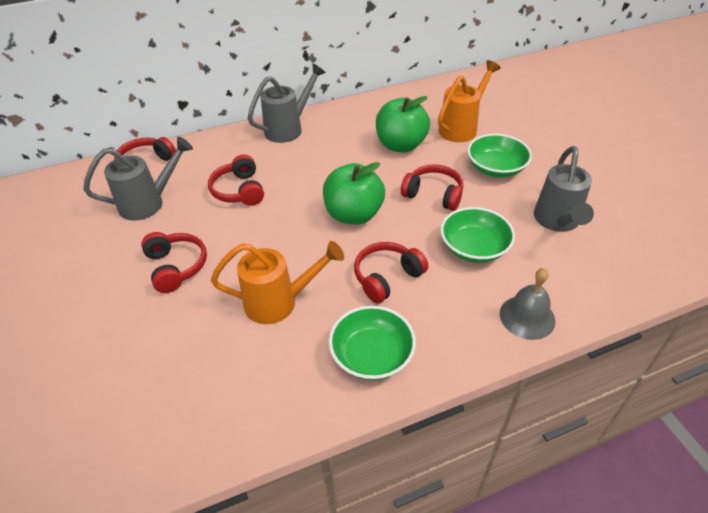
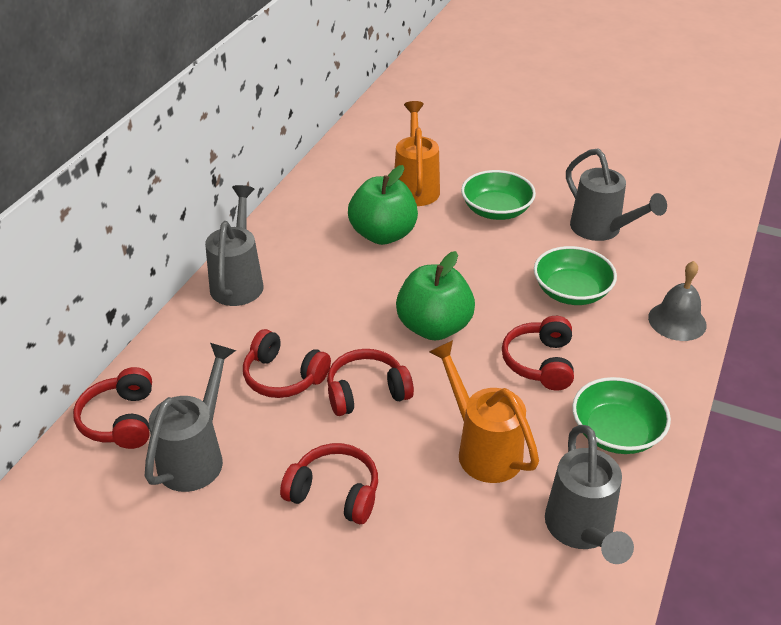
camera: 45 degrees left, 5 degrees down
orange watering can [211,241,344,324] -> orange watering can turned 75 degrees counterclockwise [429,340,539,483]
red headphones [401,164,464,211] -> red headphones moved to [327,349,414,416]
none -> grey watering can [545,425,634,564]

